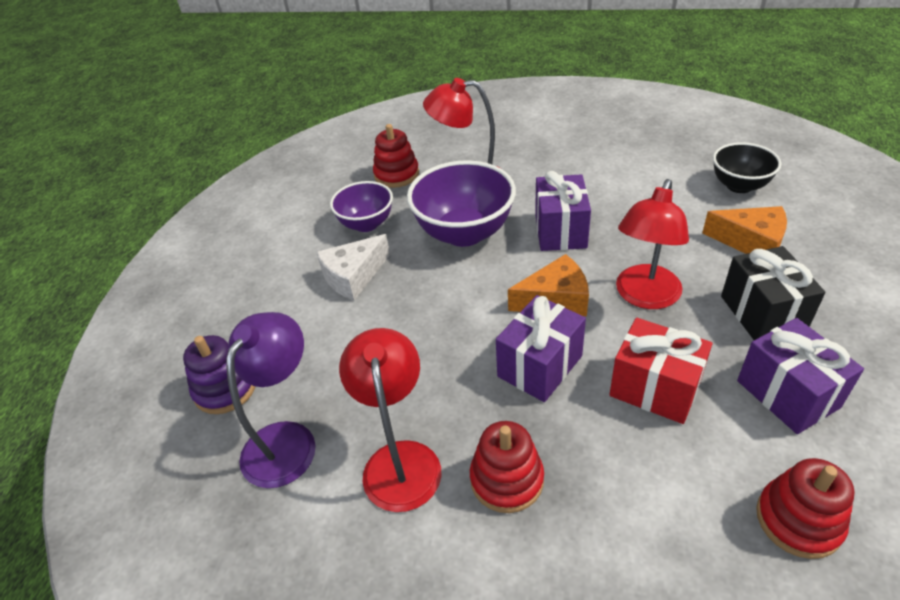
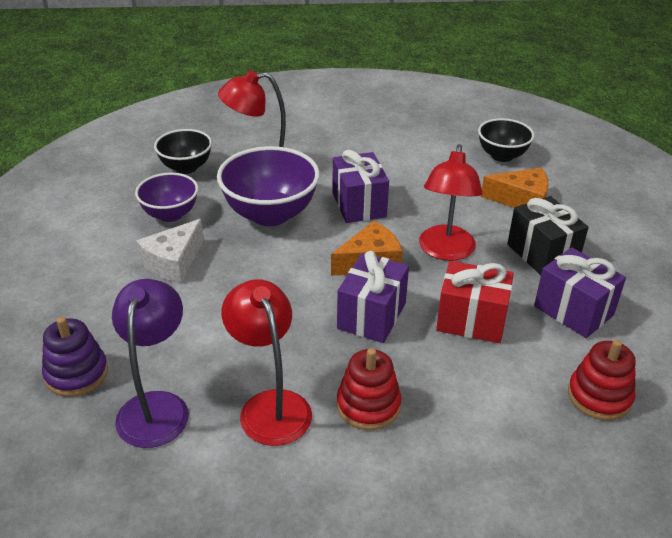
camera: 20 degrees left, 5 degrees down
red stacking toy [373,124,419,188] -> black bowl [154,129,212,174]

